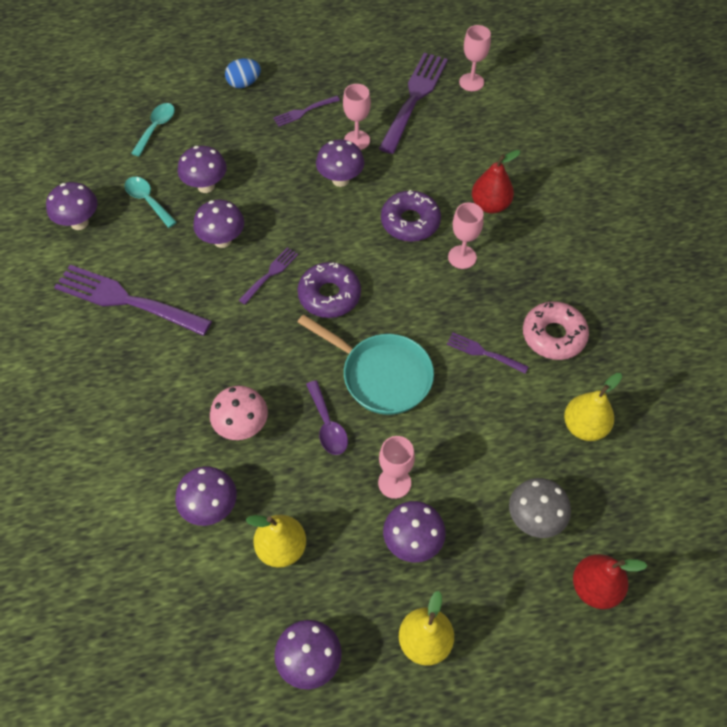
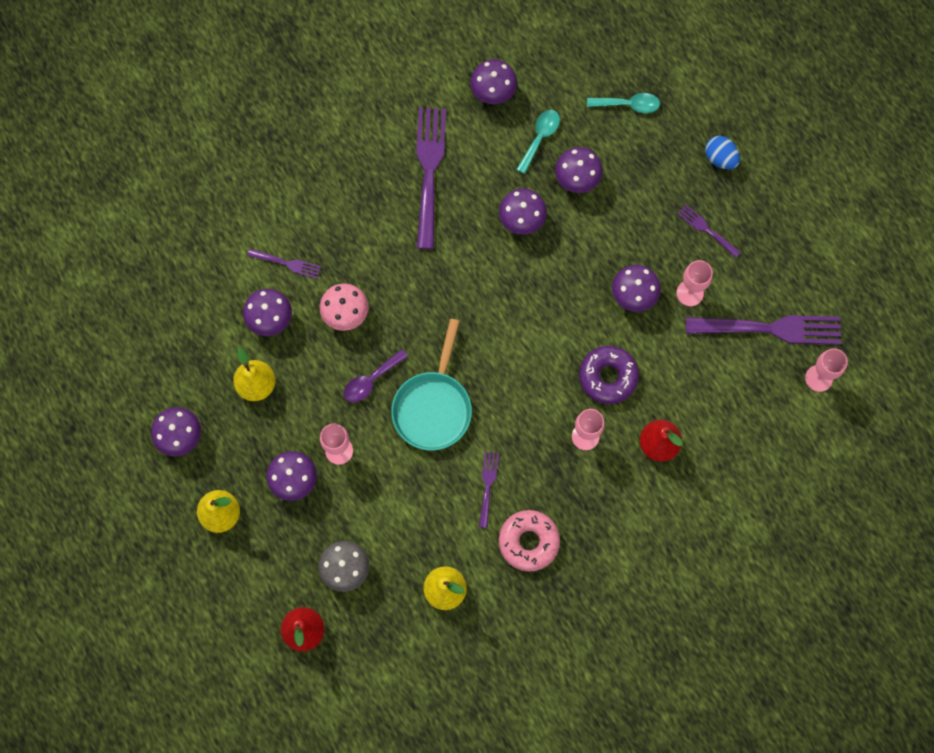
camera: 70 degrees right, 15 degrees up
purple fork [239,247,298,304] -> purple fork moved to [247,249,321,279]
purple donut [297,262,361,318] -> none

